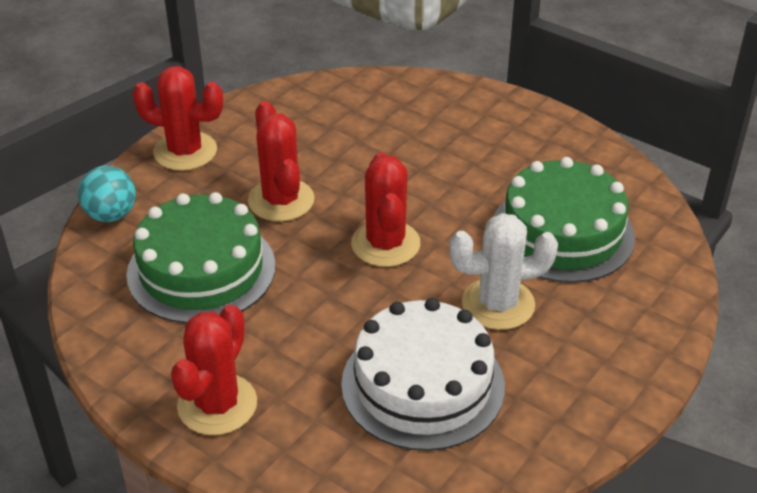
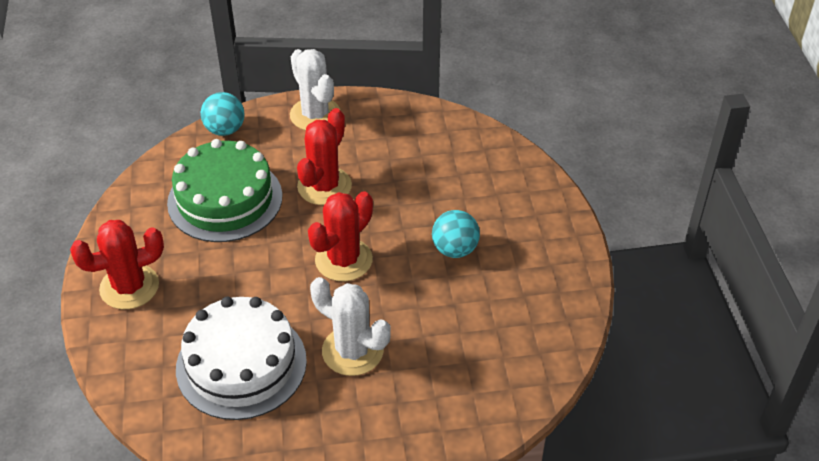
camera: 45 degrees right, 5 degrees up
red cactus [132,66,223,171] -> white cactus [290,49,341,131]
green cake [493,157,635,283] -> none
none -> turquoise ball [432,210,480,258]

